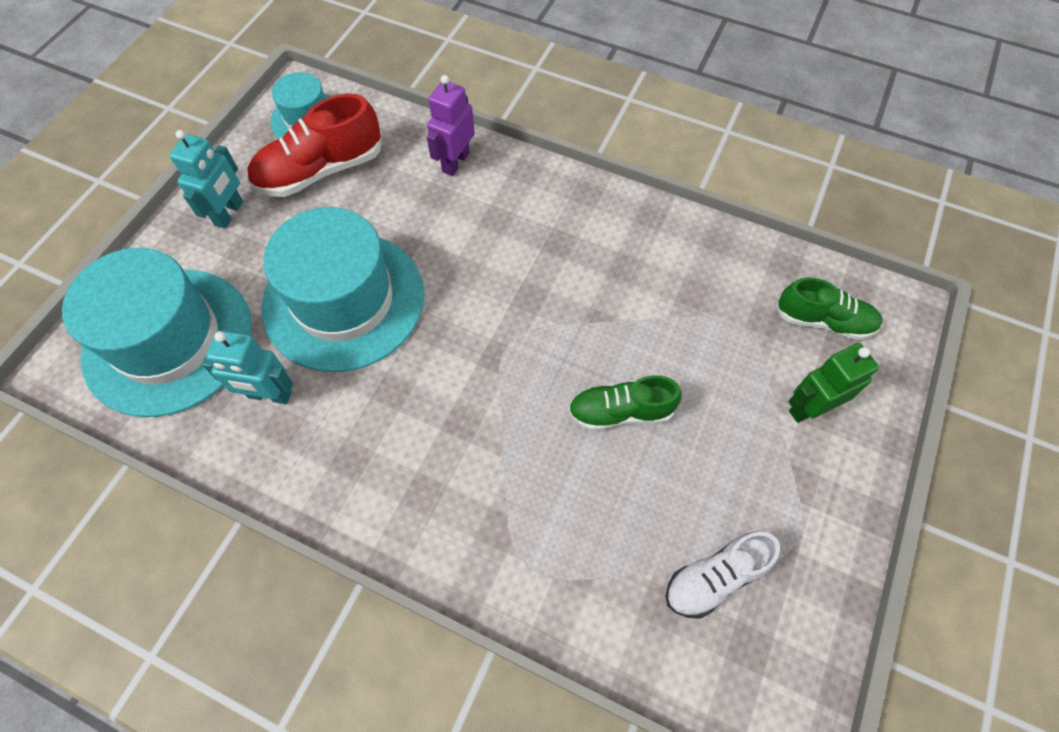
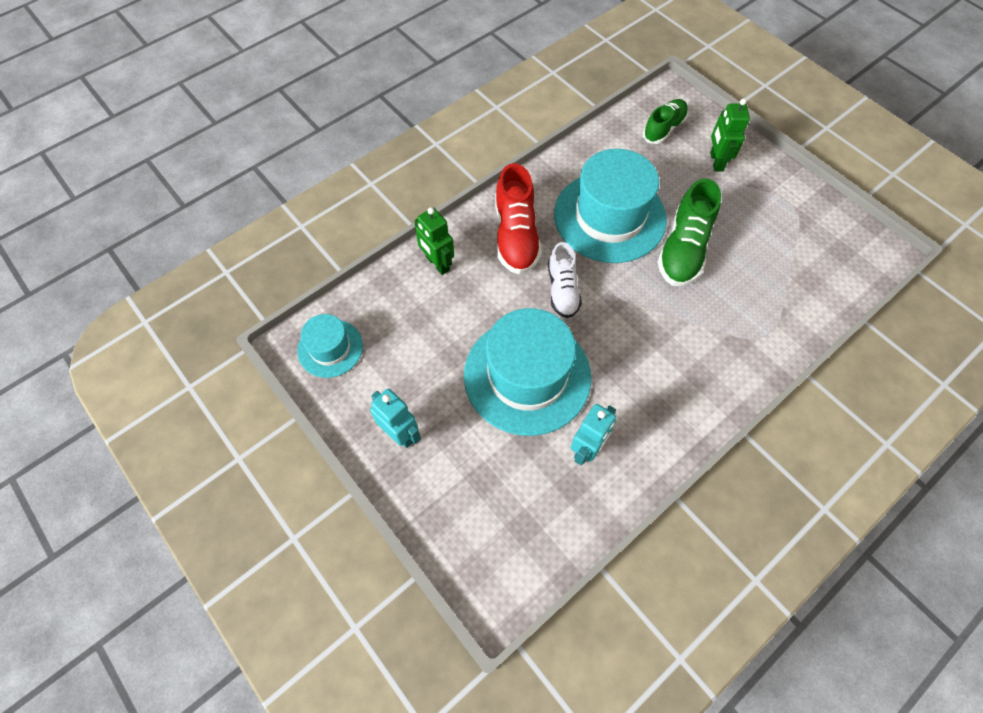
camera: 65 degrees left, 0 degrees up
turquoise hat [62,248,252,417] -> turquoise hat moved to [554,149,667,263]
red shoe [247,93,381,197] -> red shoe moved to [495,163,542,275]
purple robot [427,75,475,176] -> green robot [414,207,454,275]
green shoe [568,375,682,431] -> green shoe [657,178,721,286], size x1.52
white shoe [666,531,780,619] -> white shoe moved to [548,242,582,318]

